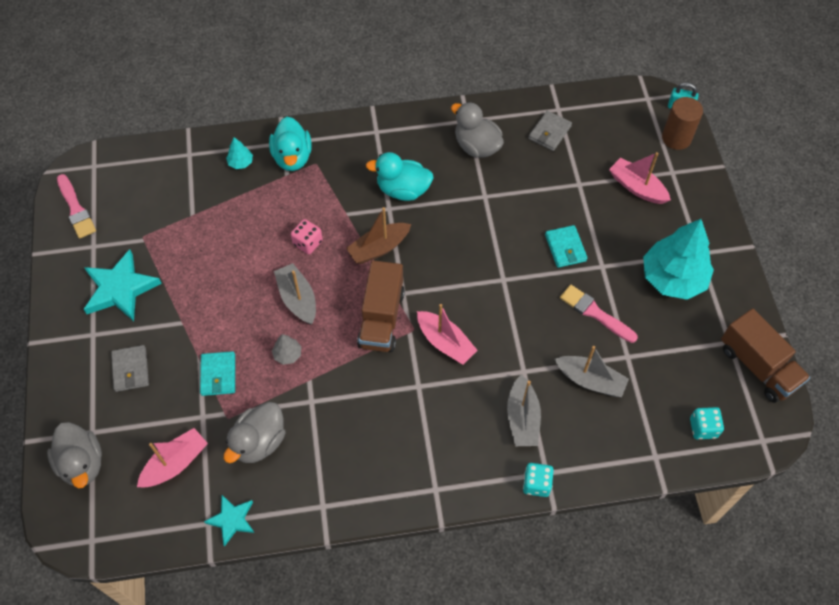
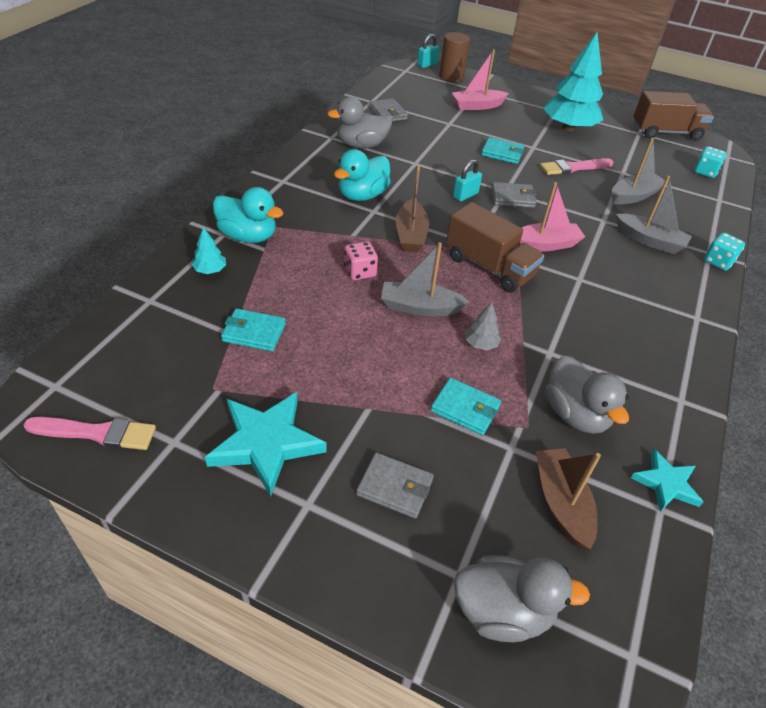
camera: 60 degrees left, 15 degrees down
pink boat [137,428,208,487] -> brown boat [536,448,601,550]
none -> turquoise wallet [221,308,286,351]
none -> turquoise padlock [453,159,482,202]
none -> grey wallet [491,182,537,208]

